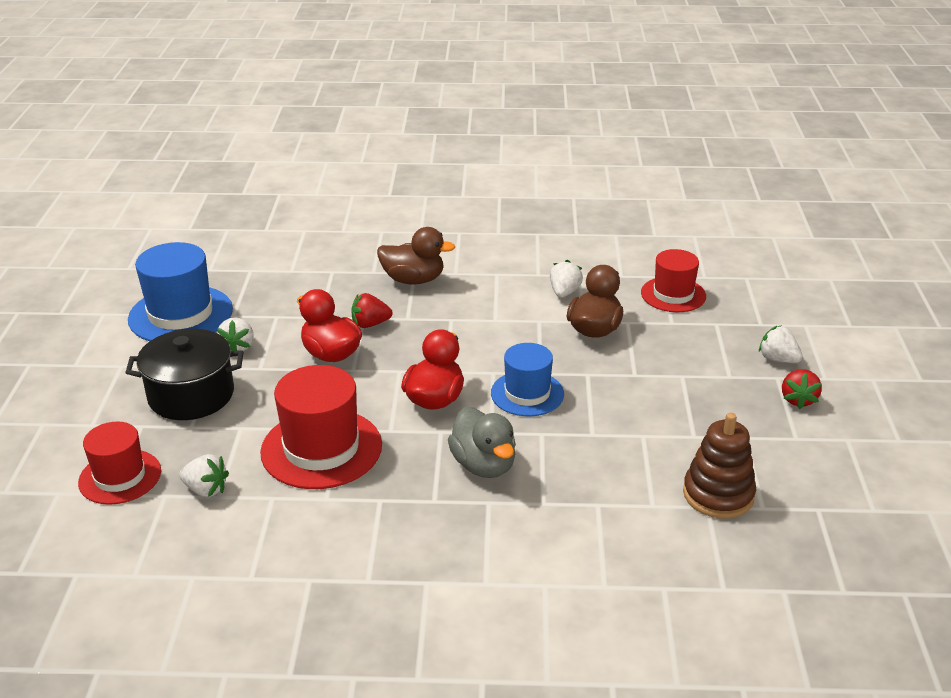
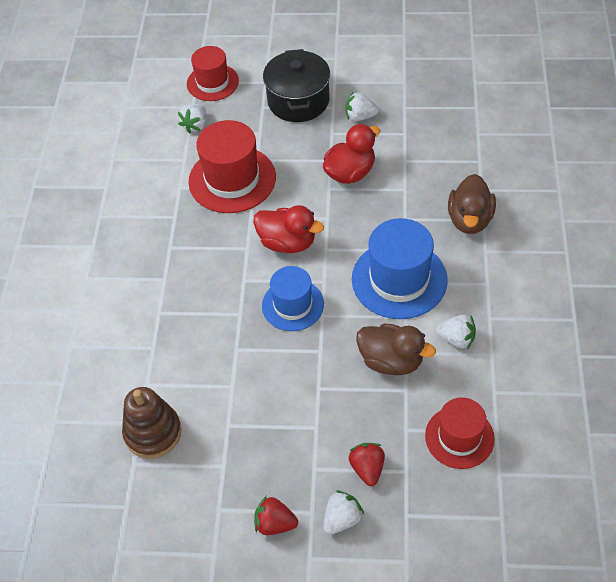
camera: 95 degrees right, 20 degrees up
blue hat [128,242,233,341] -> blue hat moved to [352,218,448,319]
red strawberry [351,293,393,328] -> red strawberry moved to [349,443,385,486]
grey duck [448,407,516,478] -> none

